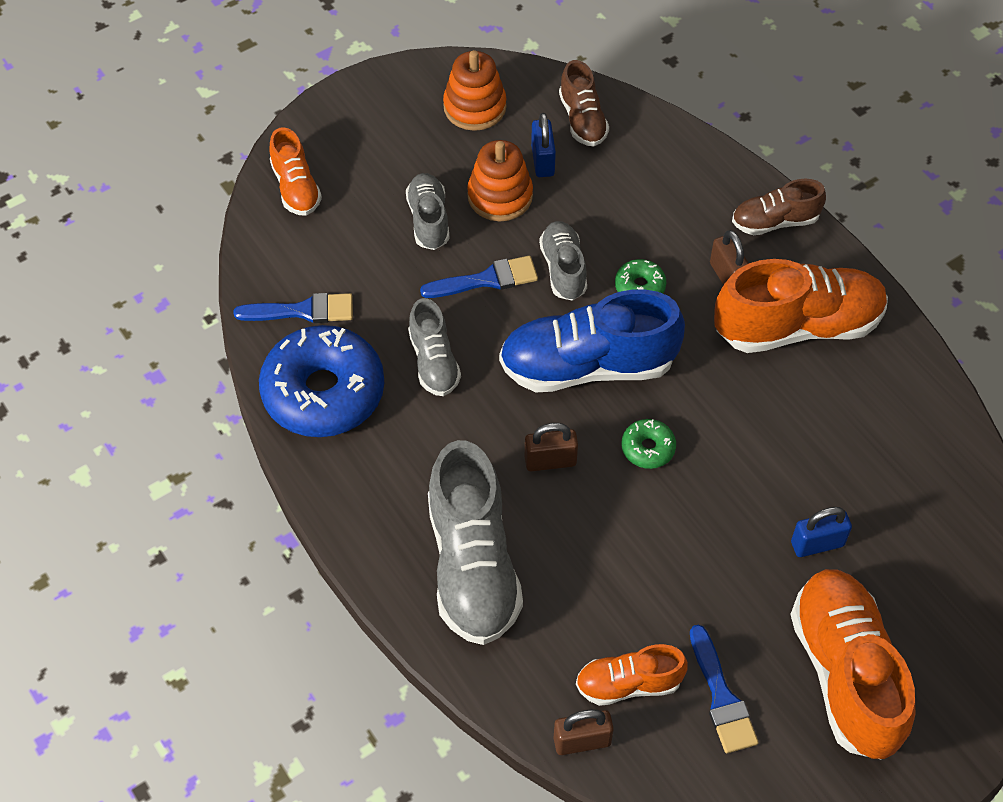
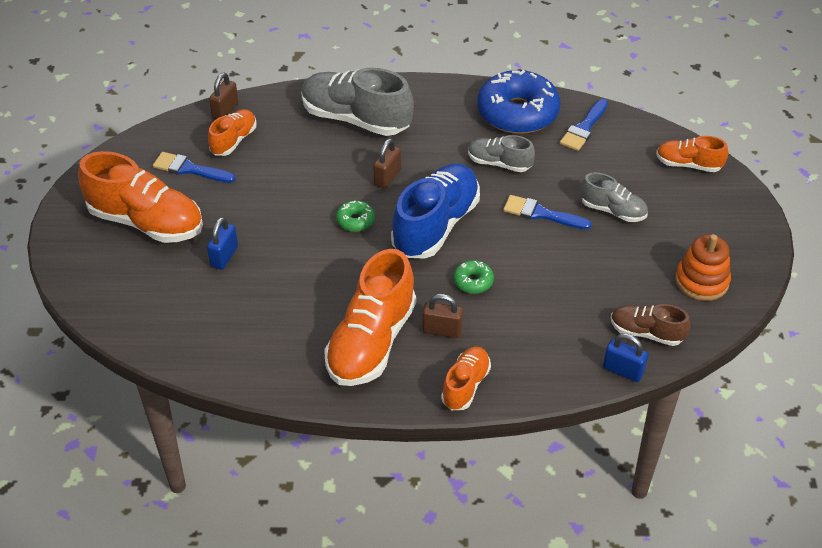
camera: 125 degrees right, 10 degrees down
blue brush [420,256,538,298] -> blue brush turned 90 degrees clockwise [503,195,592,230]
orange stacking toy [467,140,533,222] -> none
blue padlock [531,113,556,177] -> blue padlock moved to [603,333,648,382]
grey shoe [539,221,587,301] -> none
brown shoe [732,179,826,235] -> orange shoe [441,347,491,410]

